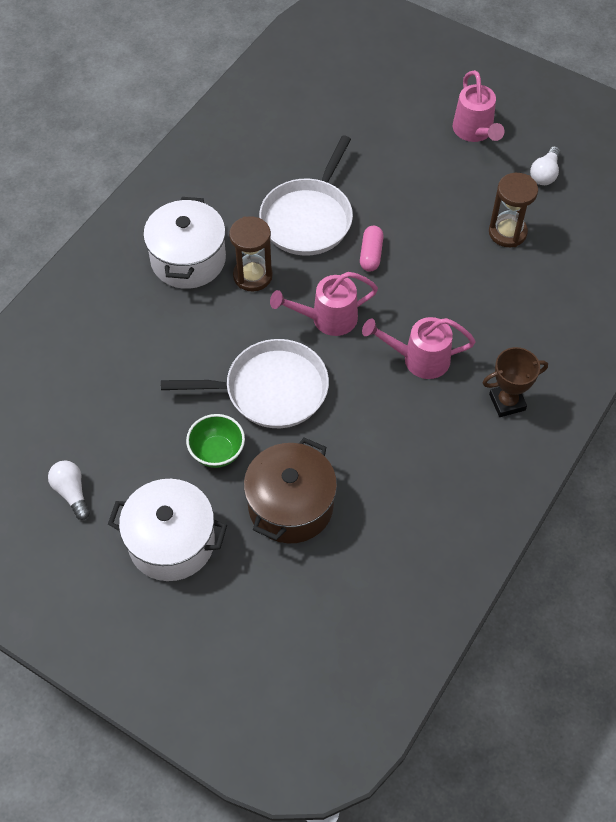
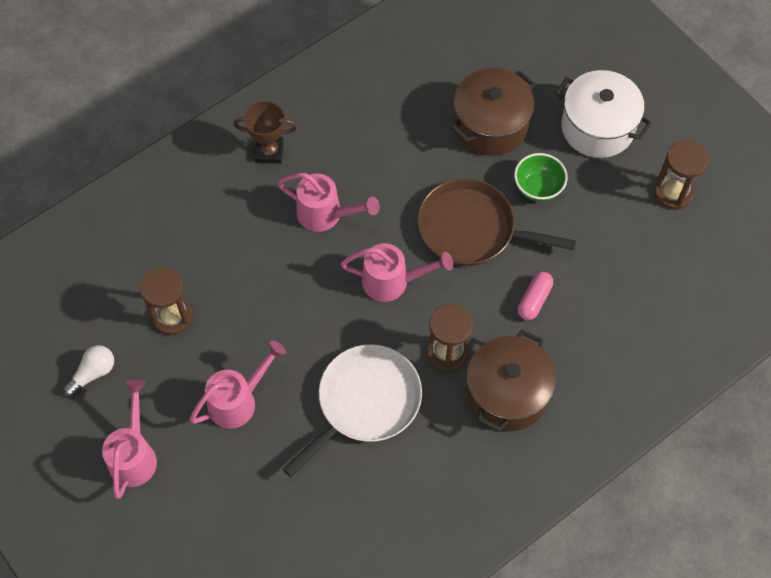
camera: 160 degrees left, 5 degrees up
white light bulb [48,460,90,520] -> brown hourglass [654,140,708,210]
white pot [143,197,226,289] -> brown pot [467,330,556,432]
white pan [161,339,329,428] -> brown pan [418,178,576,266]
pink capsule [360,226,384,272] -> pink capsule moved to [518,272,553,320]
none -> pink watering can [189,340,286,429]

